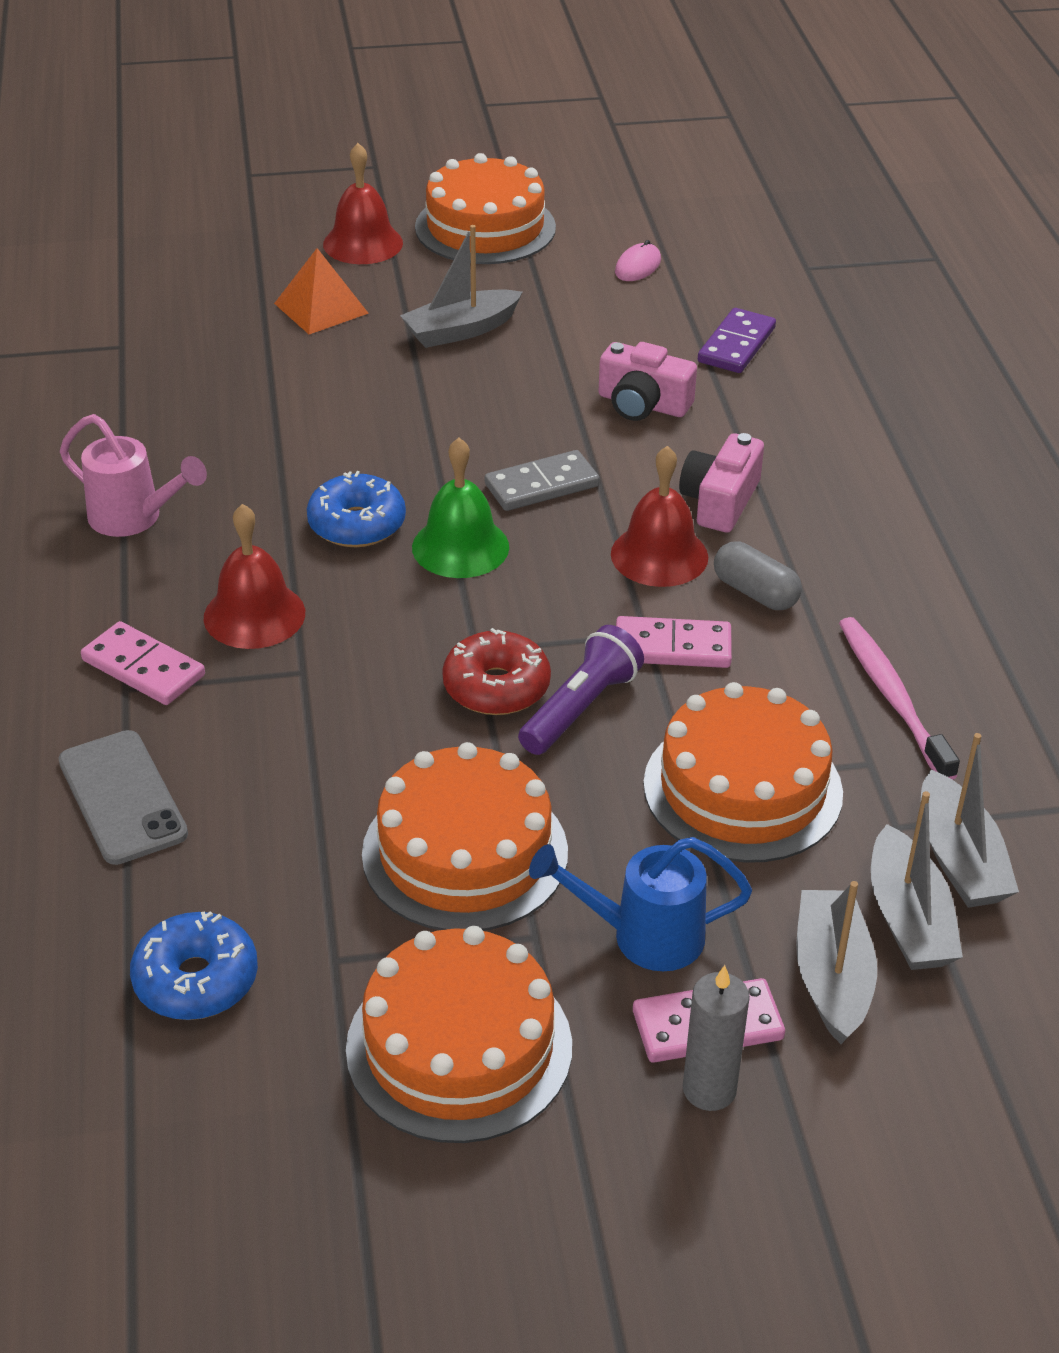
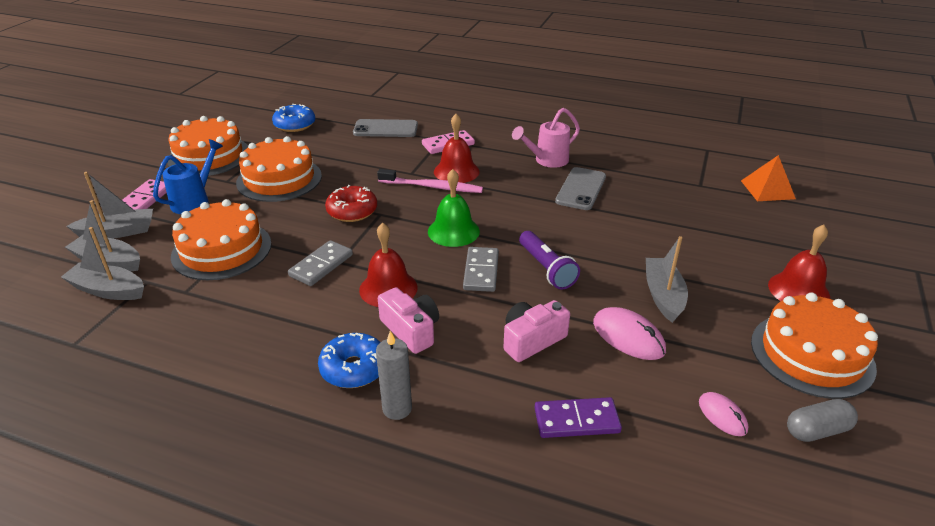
camera: 120 degrees right, 5 degrees down
orange pyramid [274,248,369,334] -> orange pyramid moved to [741,155,796,201]
blue donut [307,471,406,547] -> blue donut moved to [318,333,380,388]
purple flashlight [518,625,644,755] -> purple flashlight moved to [519,231,580,289]
pink domino [616,616,732,668] -> grey domino [288,240,353,286]
grey candle [683,965,750,1111] -> grey candle moved to [376,331,412,420]
purple domino [698,308,776,373] -> purple domino turned 60 degrees counterclockwise [535,397,622,438]
grey capsule [714,541,802,610] -> grey capsule moved to [787,399,858,442]
grey boat [796,881,877,1044] -> grey boat turned 45 degrees counterclockwise [66,172,153,239]
pink toothbrush [839,617,960,780] -> pink toothbrush moved to [377,169,483,193]
none -> grey phone [555,167,606,210]
none -> pink mouse [593,307,666,360]

